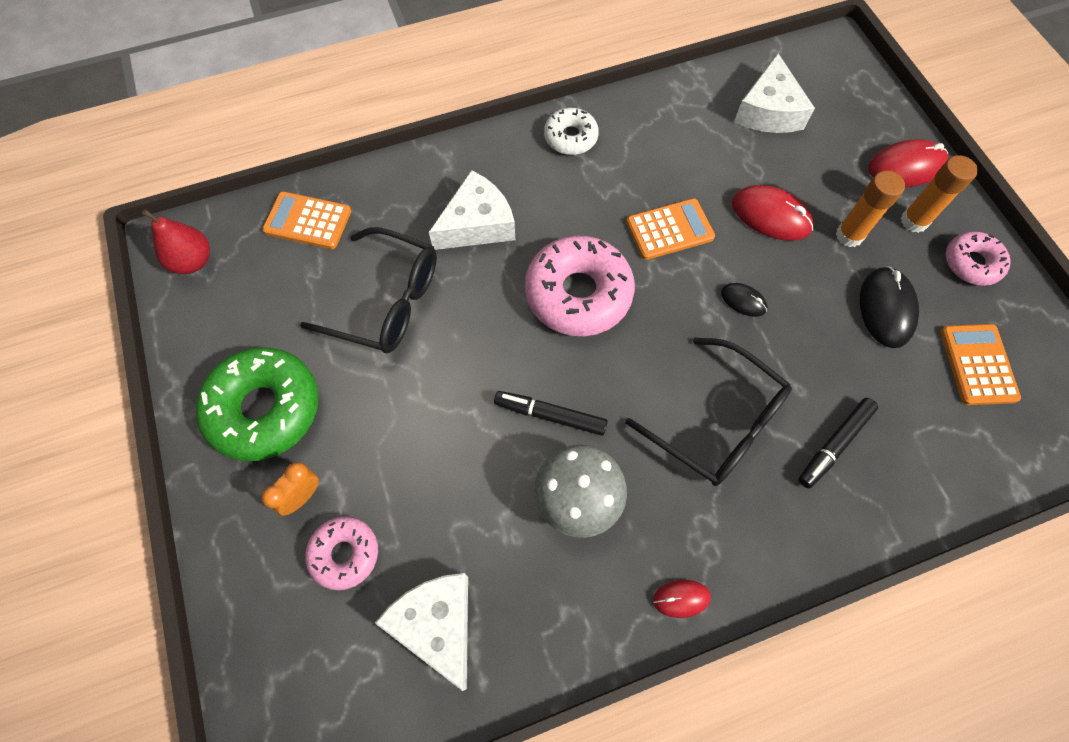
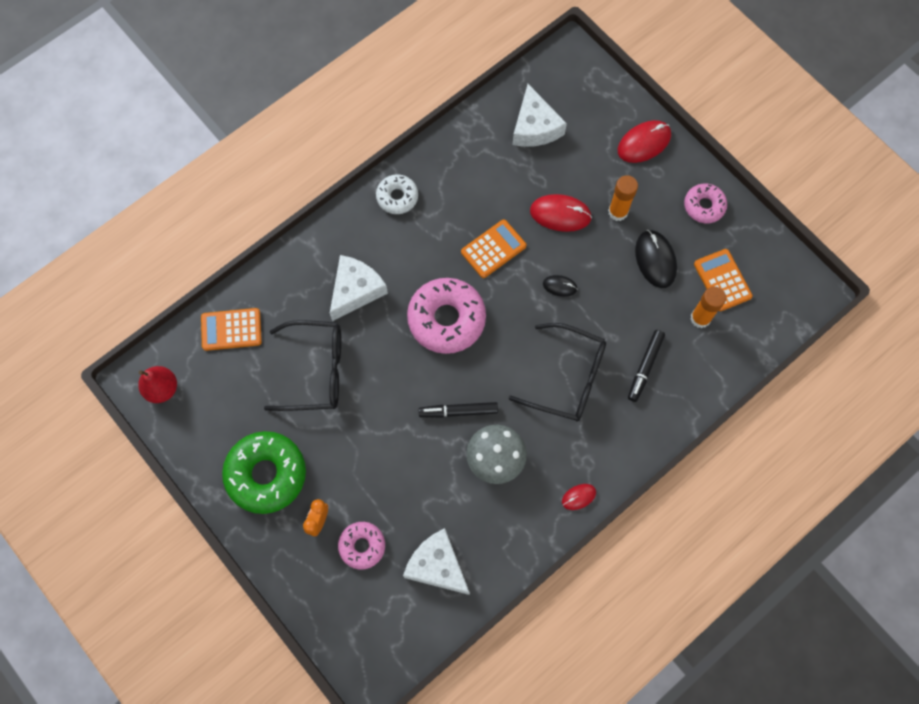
camera: 20 degrees left, 5 degrees up
orange glue stick [901,155,978,233] -> orange glue stick moved to [690,287,726,328]

